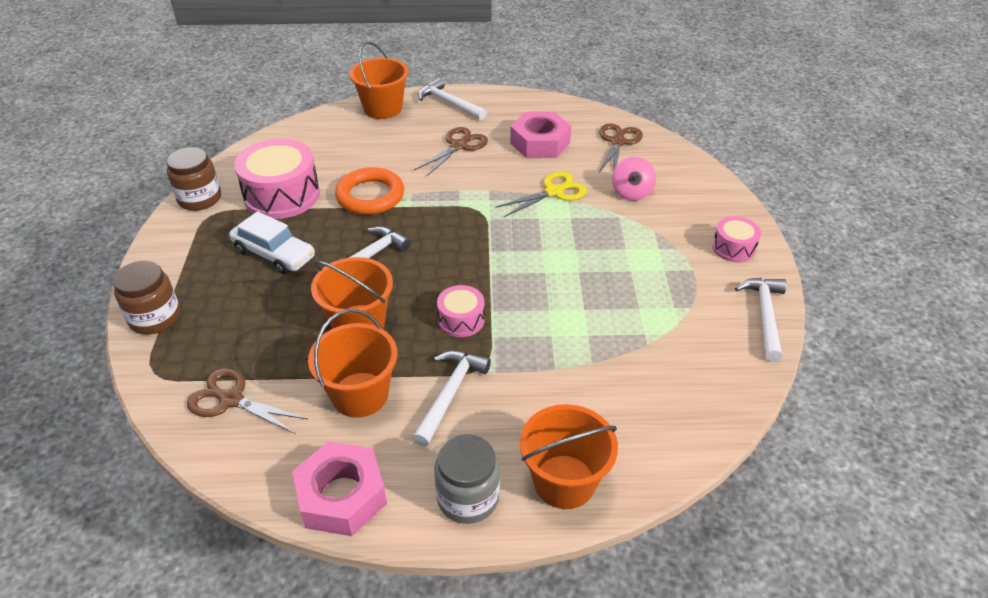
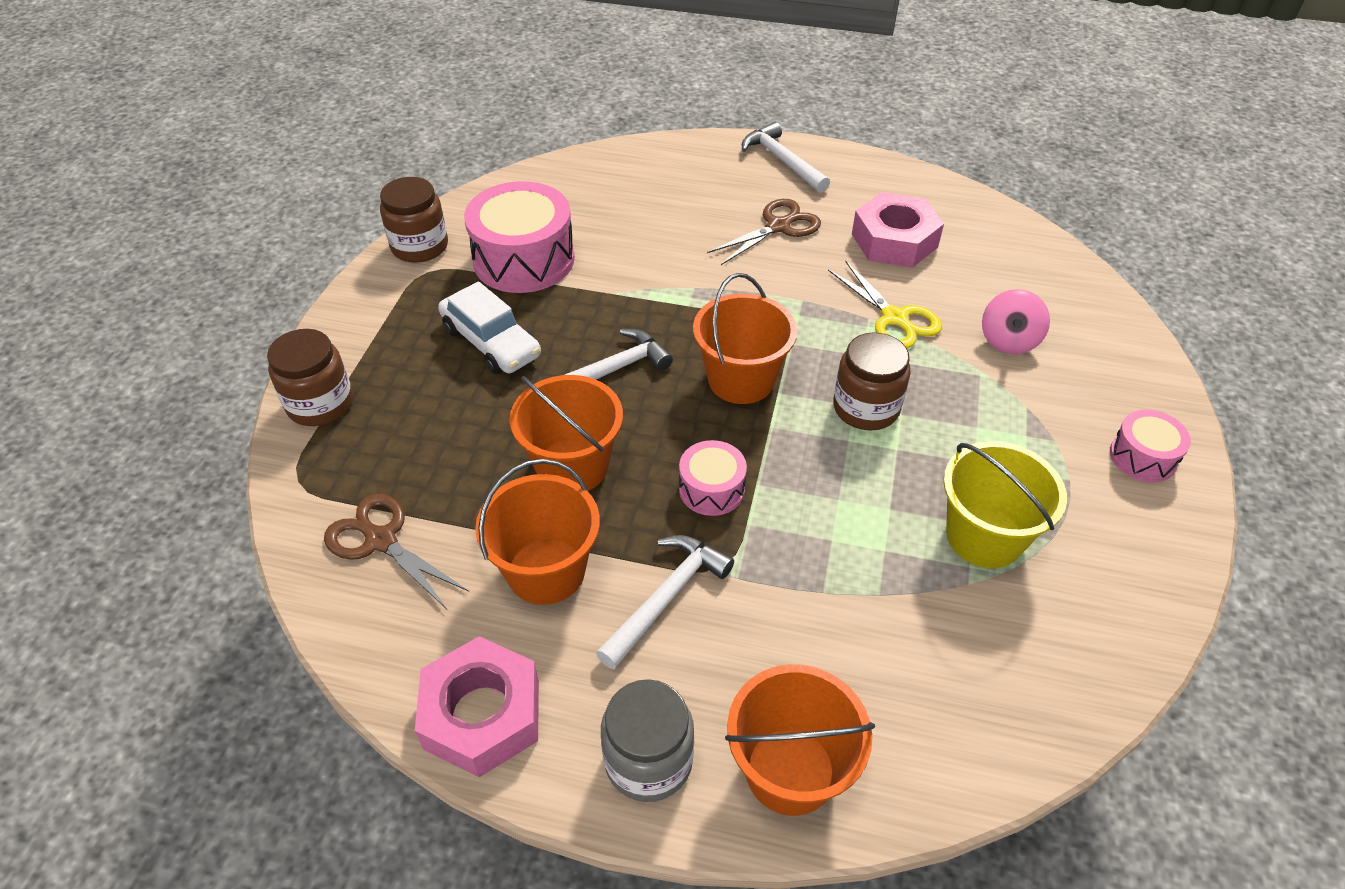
camera: 15 degrees right, 5 degrees up
orange ring [335,167,404,215] -> none
orange bucket [349,41,409,119] -> orange bucket moved to [693,273,798,404]
yellow scissors [495,171,587,217] -> yellow scissors turned 75 degrees clockwise [828,261,942,349]
brown scissors [599,124,643,172] -> none
white hammer [735,278,787,362] -> none
none -> brown jar [833,332,910,431]
none -> yellow bucket [943,441,1067,568]

